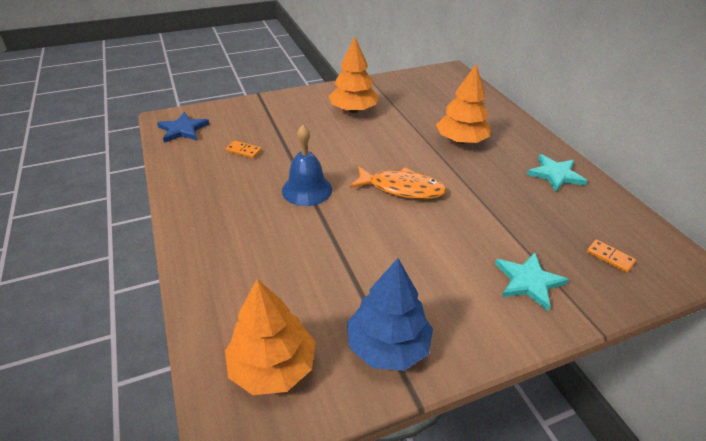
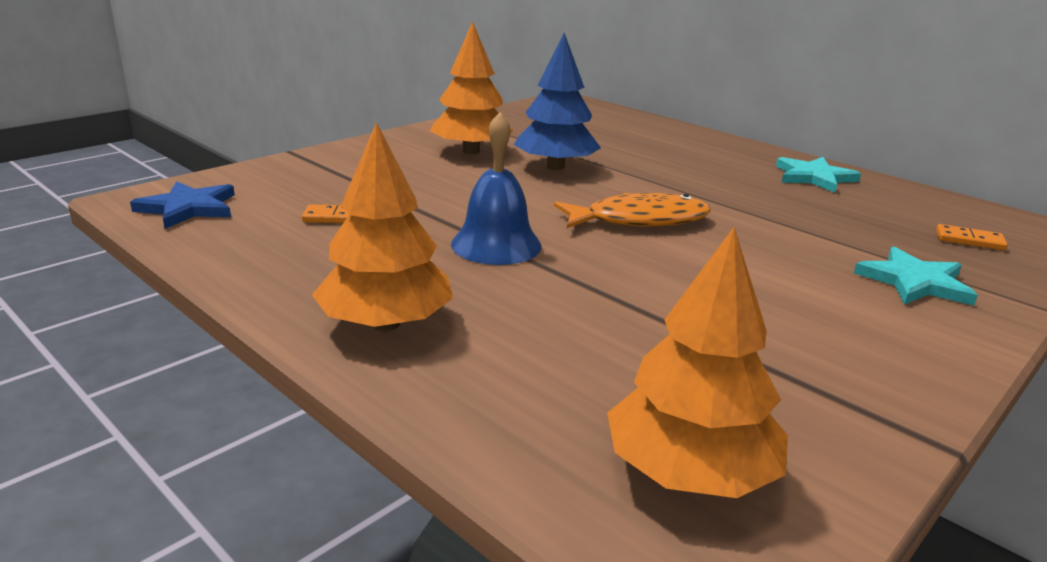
camera: 25 degrees left, 15 degrees down
blue tree [347,258,433,371] -> blue tree moved to [514,33,601,170]
orange tree [436,64,490,144] -> orange tree moved to [312,122,453,331]

